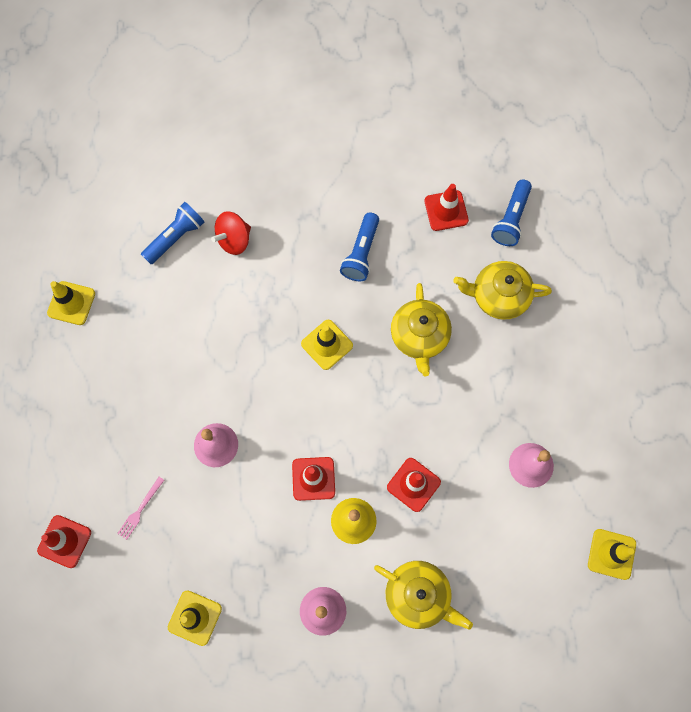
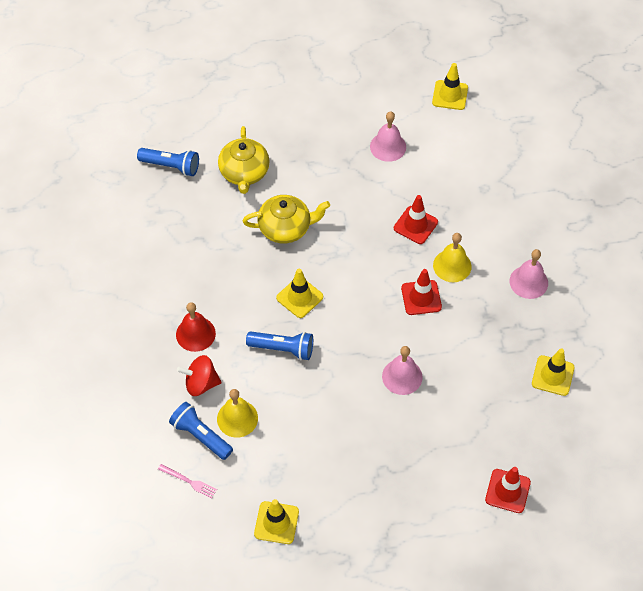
camera: 95 degrees left, 15 degrees down
pink fork [117,477,164,540] -> pink fork moved to [158,464,217,499]
red spinning top [211,211,251,255] -> red spinning top turned 135 degrees clockwise [177,355,222,396]
blue flashlight [340,212,379,281] -> blue flashlight moved to [246,331,313,360]
yellow teapot [374,561,473,630] -> none
red traffic cone [424,184,469,231] -> none
none -> red bell [176,302,216,352]
none -> yellow bell [217,389,258,438]

